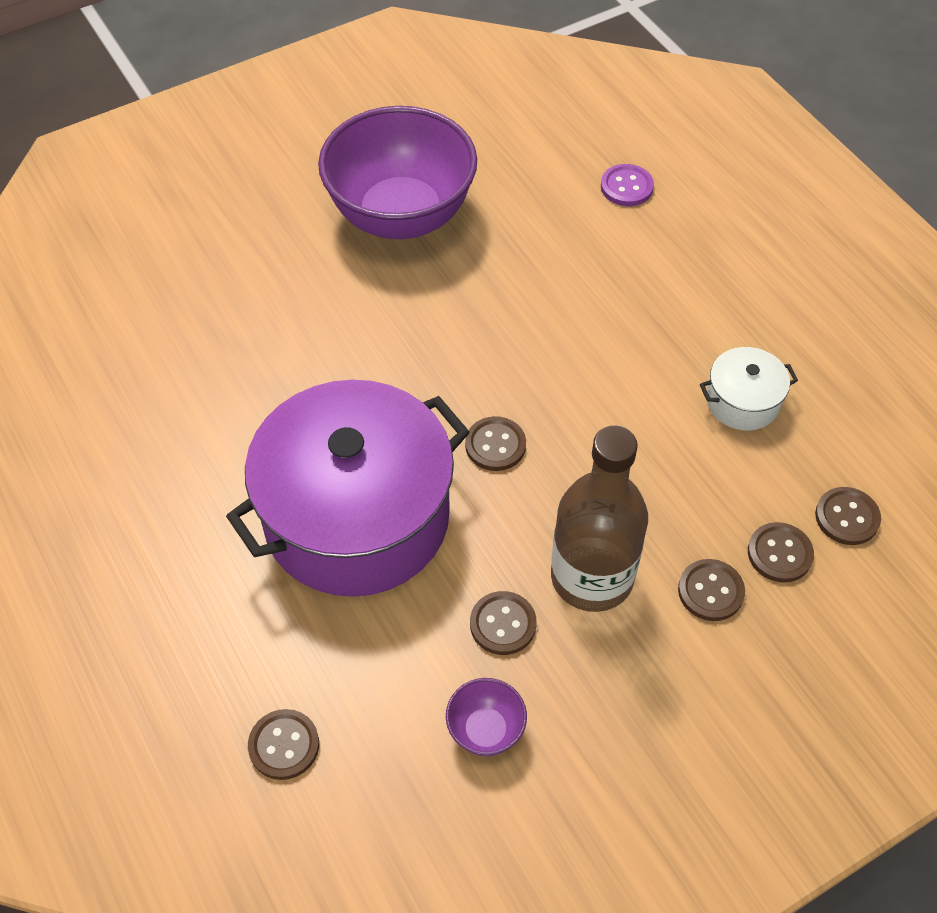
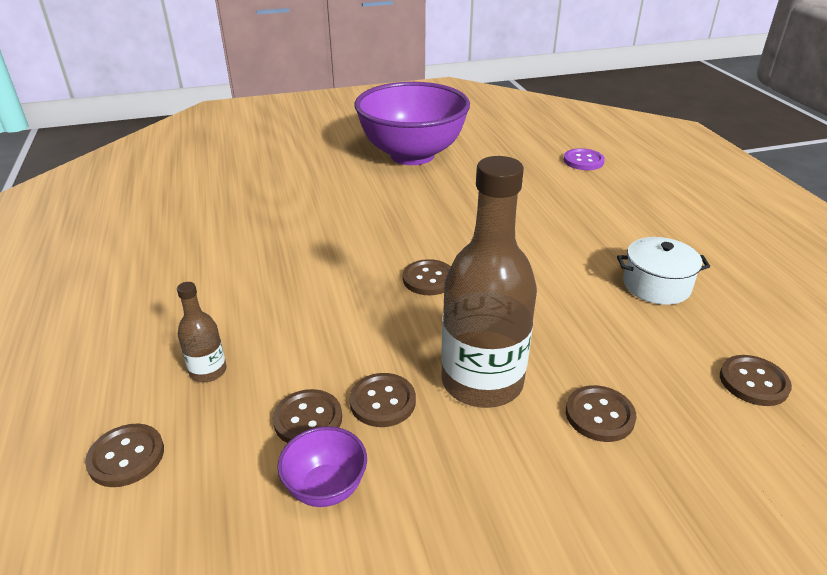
camera: 15 degrees right, 20 degrees down
purple pot [226,380,469,597] -> none
brown button [748,522,814,583] -> brown button moved to [273,389,342,443]
none -> brown bottle [177,282,227,382]

